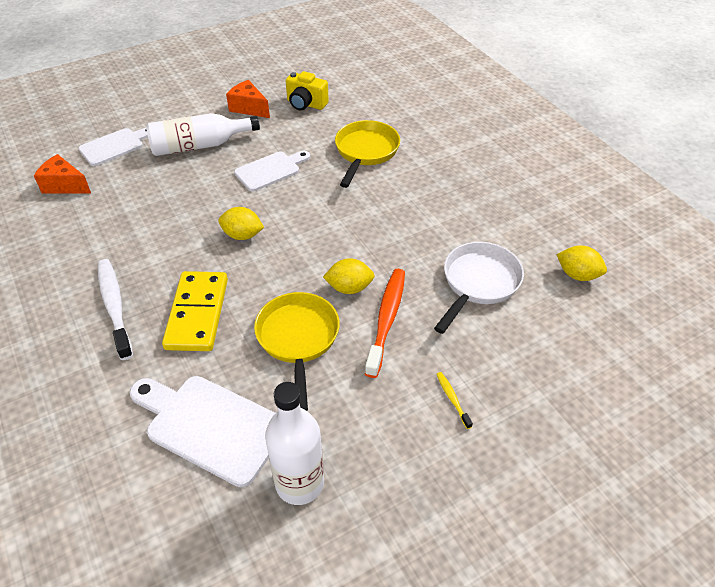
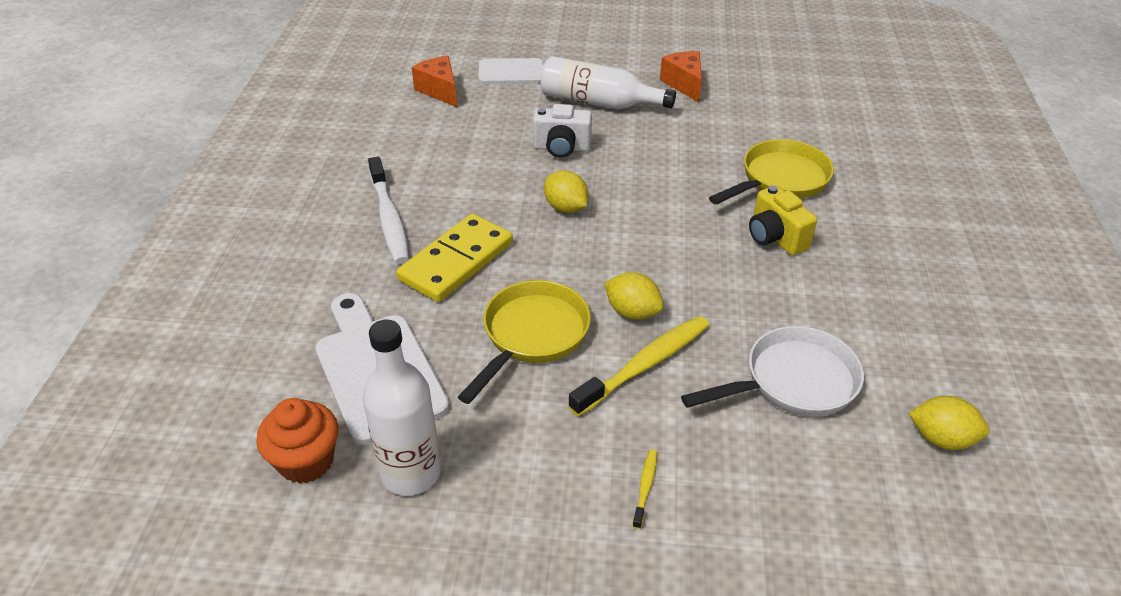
camera: 35 degrees right, 5 degrees down
white toothbrush [98,259,133,360] -> white toothbrush turned 150 degrees clockwise [368,157,409,264]
white cutting board [234,151,310,191] -> none
yellow camera [286,71,329,110] -> yellow camera moved to [749,185,817,255]
orange toothbrush [365,269,405,378] -> yellow toothbrush [568,316,709,417]
yellow lemon [556,246,607,281] -> yellow lemon turned 45 degrees counterclockwise [908,396,989,450]
none -> orange cupcake [256,398,338,484]
none -> white camera [533,104,592,158]

